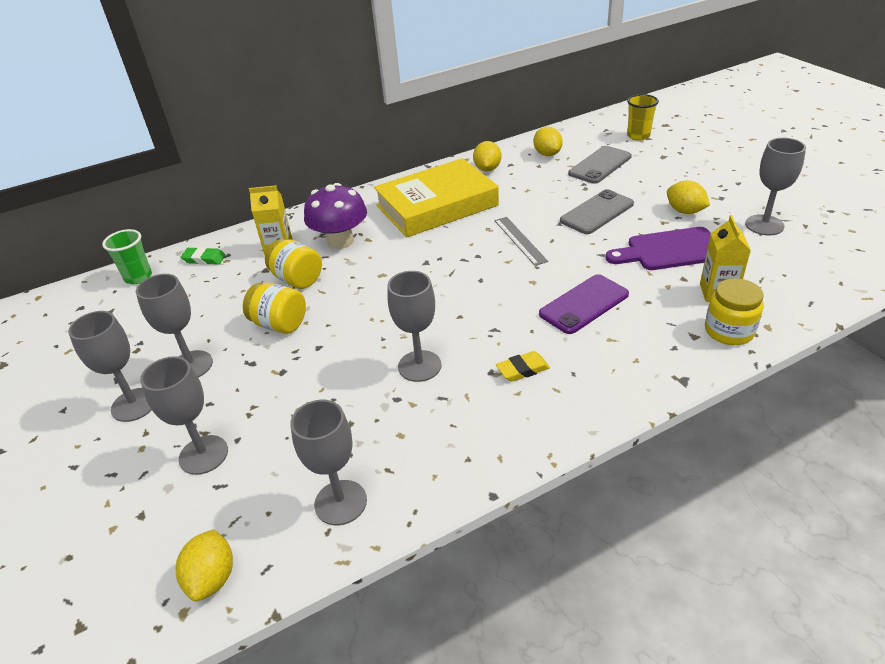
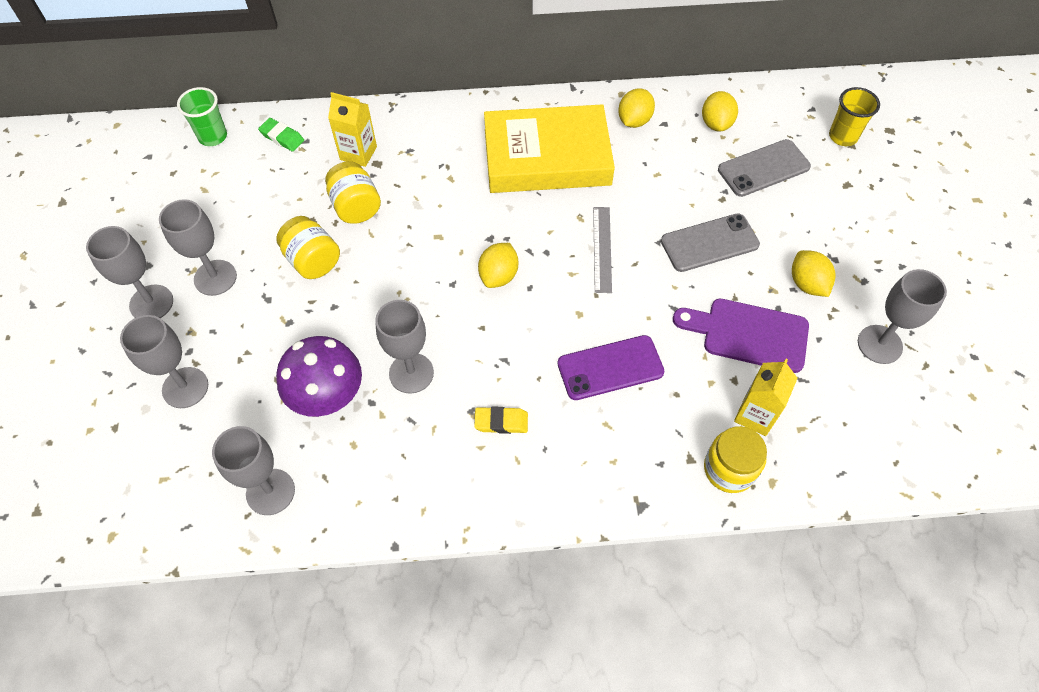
camera: 20 degrees right, 20 degrees up
yellow lemon [176,529,233,601] -> yellow lemon moved to [478,243,518,288]
purple mushroom [304,183,367,249] -> purple mushroom moved to [276,336,362,417]

